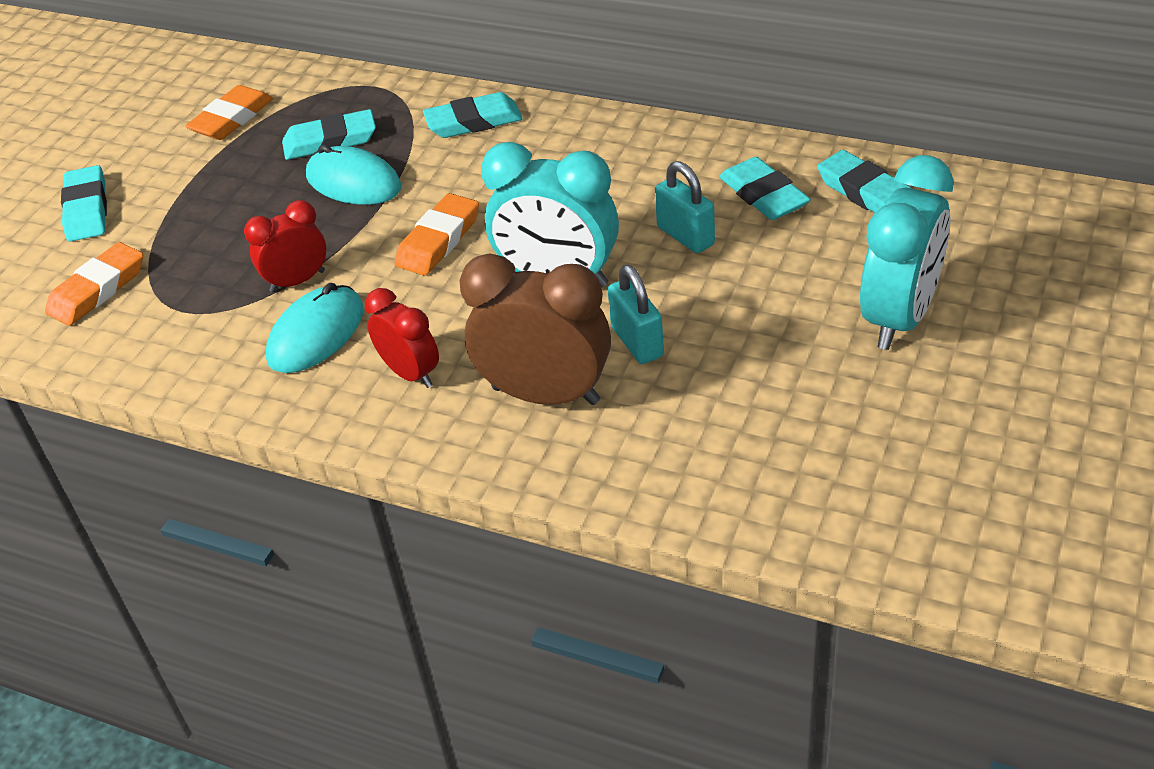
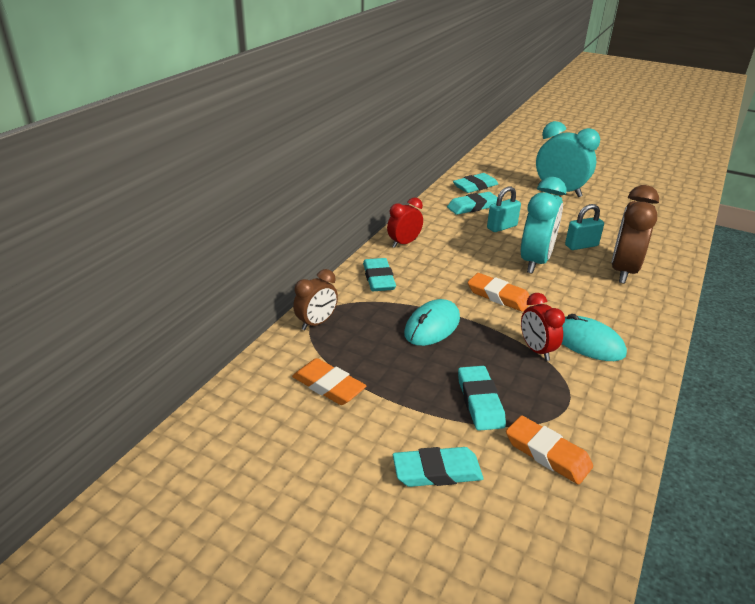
camera: 90 degrees left, 10 degrees down
turquoise eraser [282,109,376,160] -> turquoise eraser moved to [458,366,506,431]
red clock [365,288,439,388] -> red clock moved to [387,197,423,248]
none -> brown clock [293,269,338,330]

